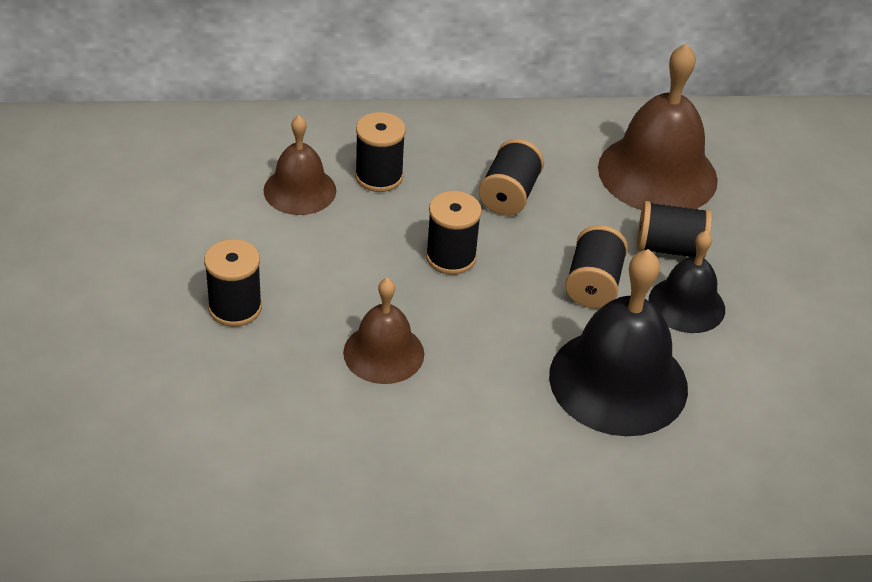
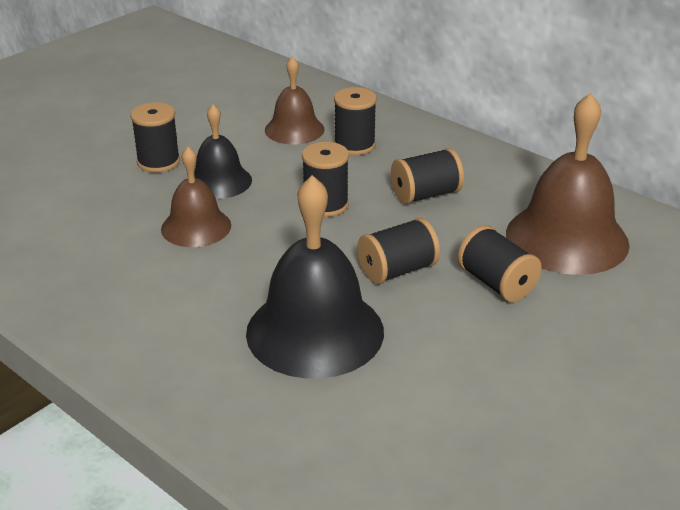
camera: 50 degrees right, 10 degrees down
black bell [649,231,725,333] -> black bell moved to [194,104,252,199]

